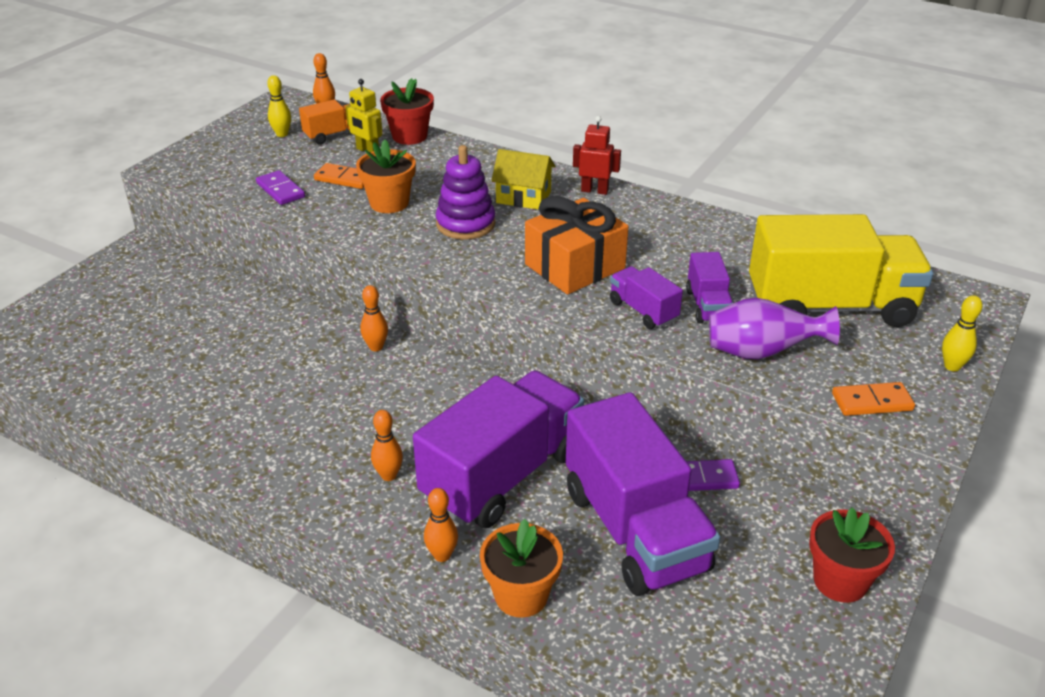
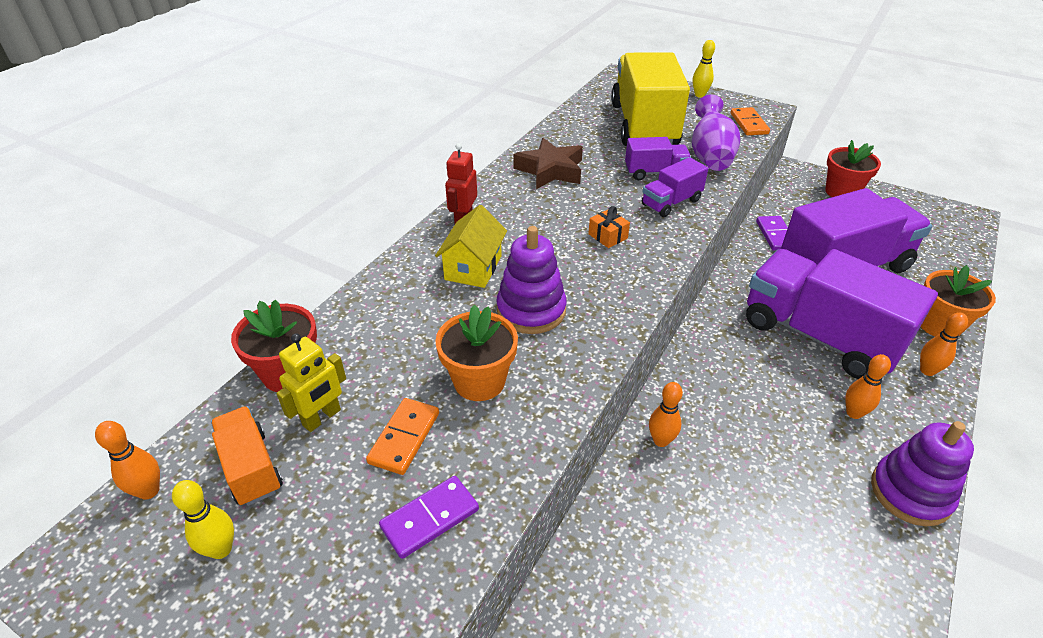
camera: 90 degrees left, 5 degrees up
orange gift [525,196,629,295] -> orange gift [588,206,630,248], size x0.40
none -> brown star [513,138,583,189]
none -> purple stacking toy [871,421,974,526]

